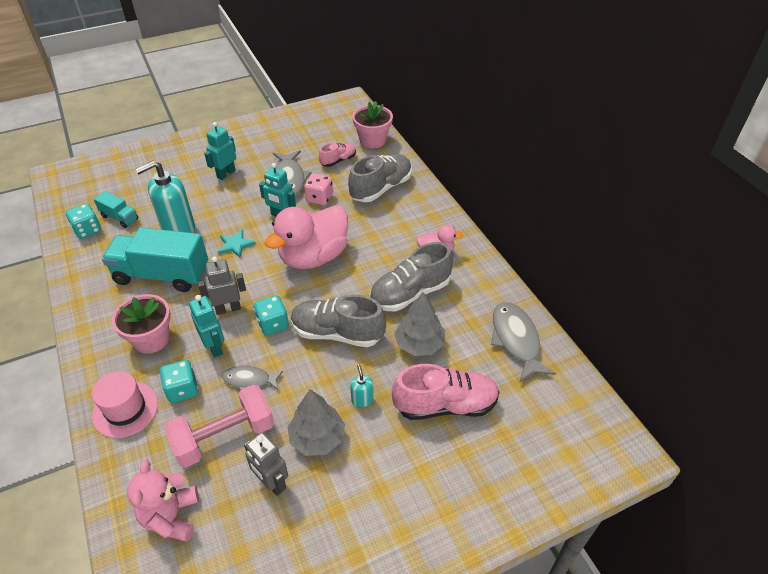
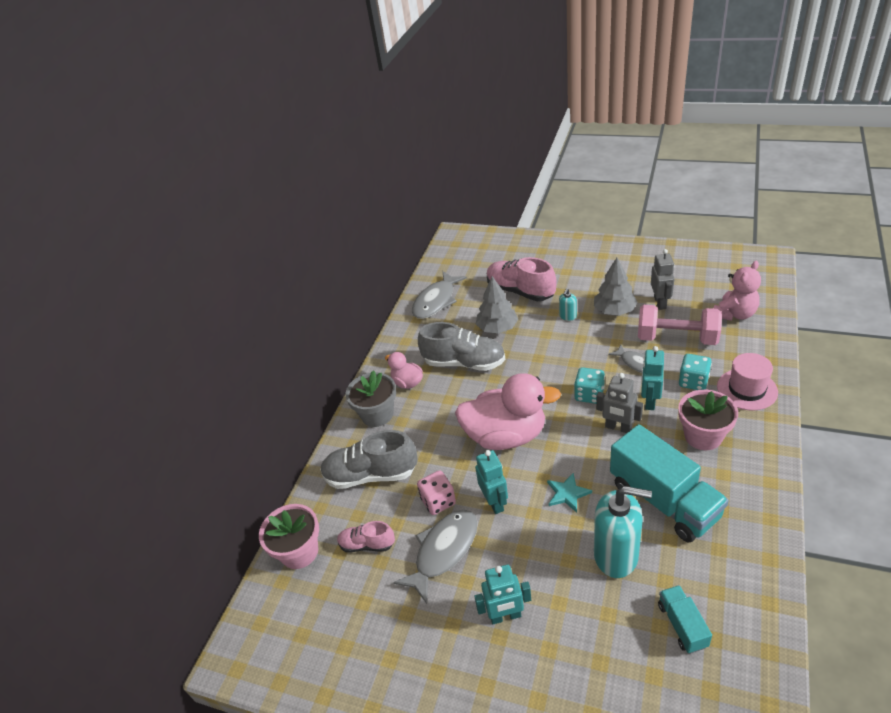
camera: 130 degrees left, 5 degrees down
turquoise dice [66,204,101,239] -> none
grey shoe [291,294,386,347] -> none
none -> grey flower pot [346,370,396,427]

